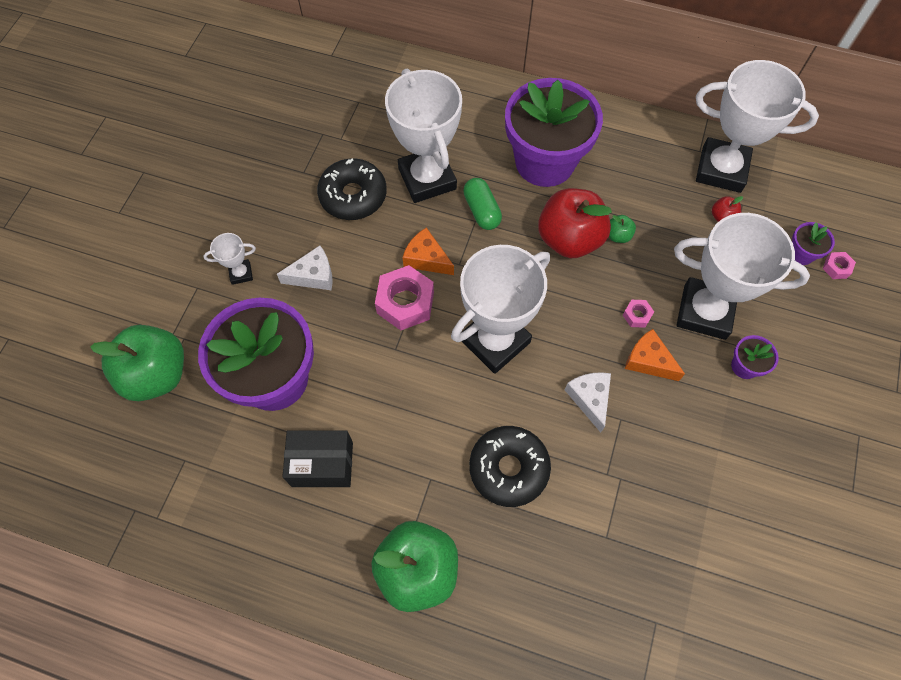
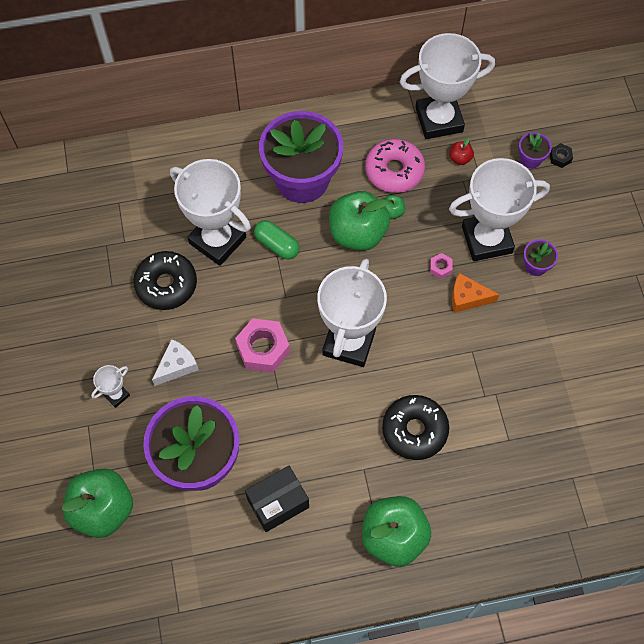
camera: 30 degrees left, 0 degrees up
orange cheese [402,227,454,275] -> none
red apple [538,188,612,258] -> green apple [329,191,390,251]
white cheese [565,372,611,433] -> none
pink nut [823,252,856,279] -> black nut [550,143,573,168]
none -> pink donut [365,139,425,193]

